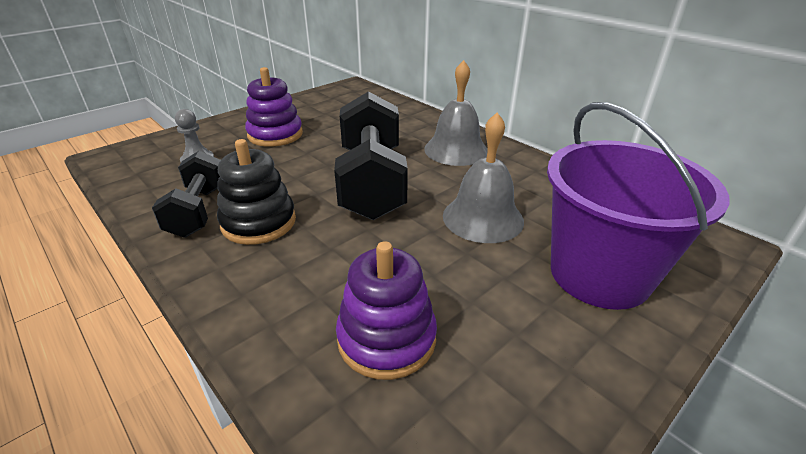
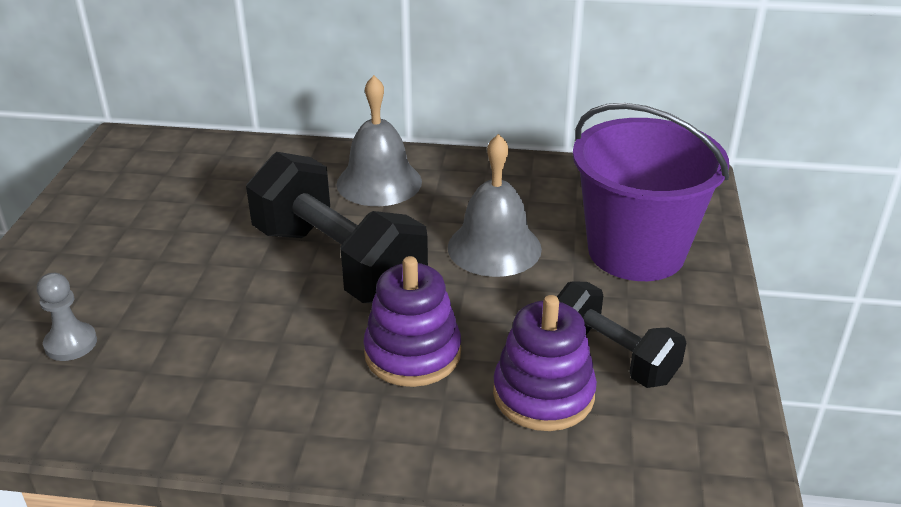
camera: 40 degrees left, 0 degrees up
black dumbbell [152,151,221,238] -> black dumbbell moved to [557,281,686,388]
black stacking toy [217,139,296,245] -> none
purple stacking toy [245,67,303,147] -> purple stacking toy moved to [363,256,461,387]

